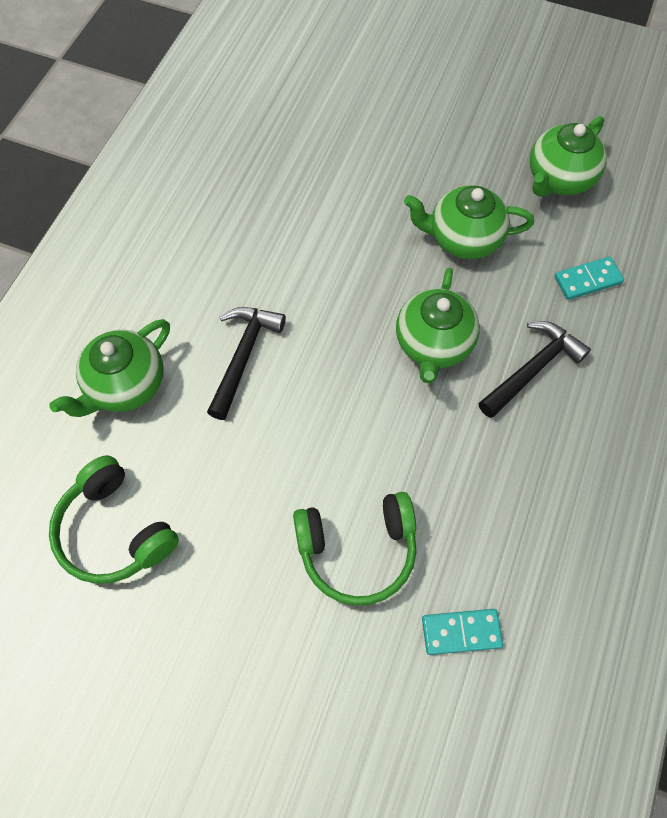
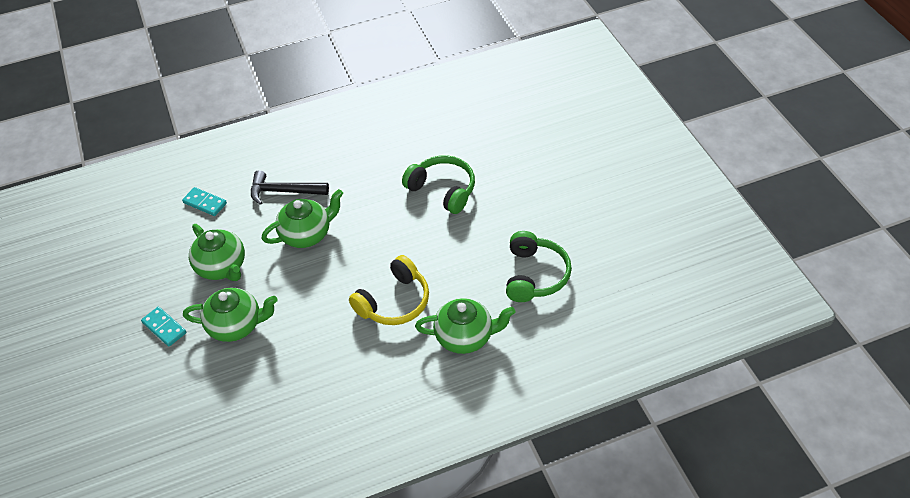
camera: 130 degrees left, 15 degrees down
black hammer [207,307,286,420] -> yellow headphones [349,255,429,325]
turquoise domino [422,609,503,655] -> turquoise domino moved to [141,307,186,346]
green teapot [530,116,607,197] -> green teapot moved to [183,288,278,342]

